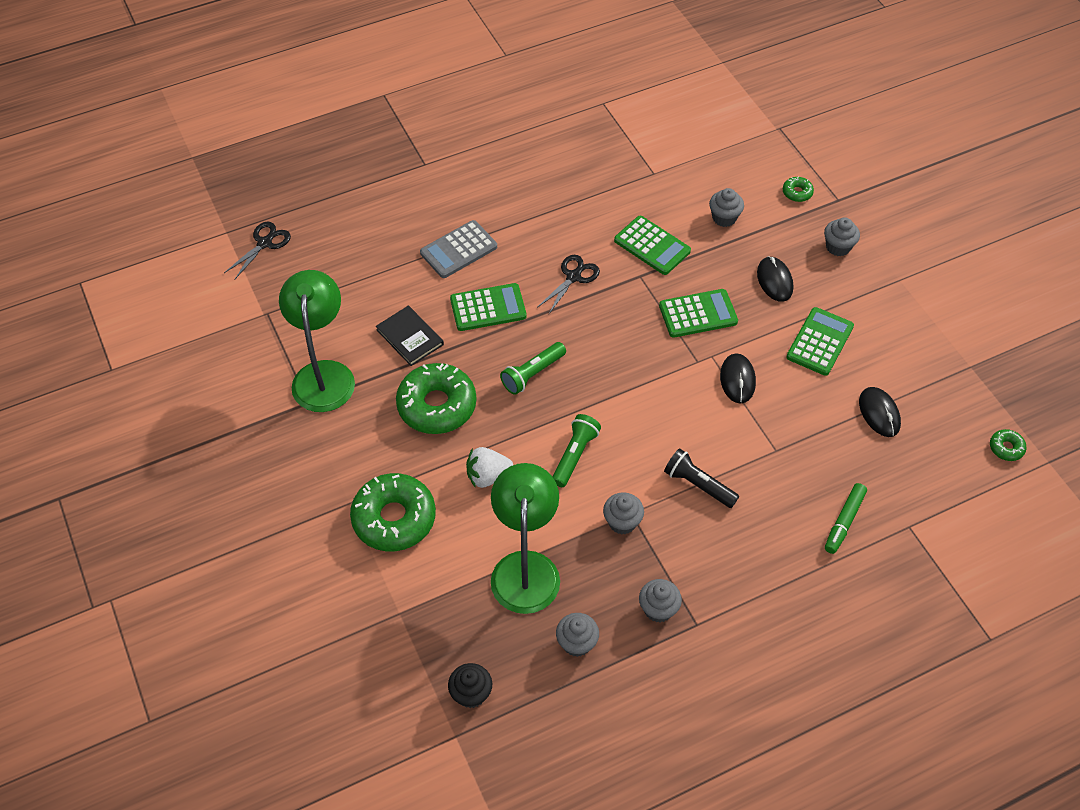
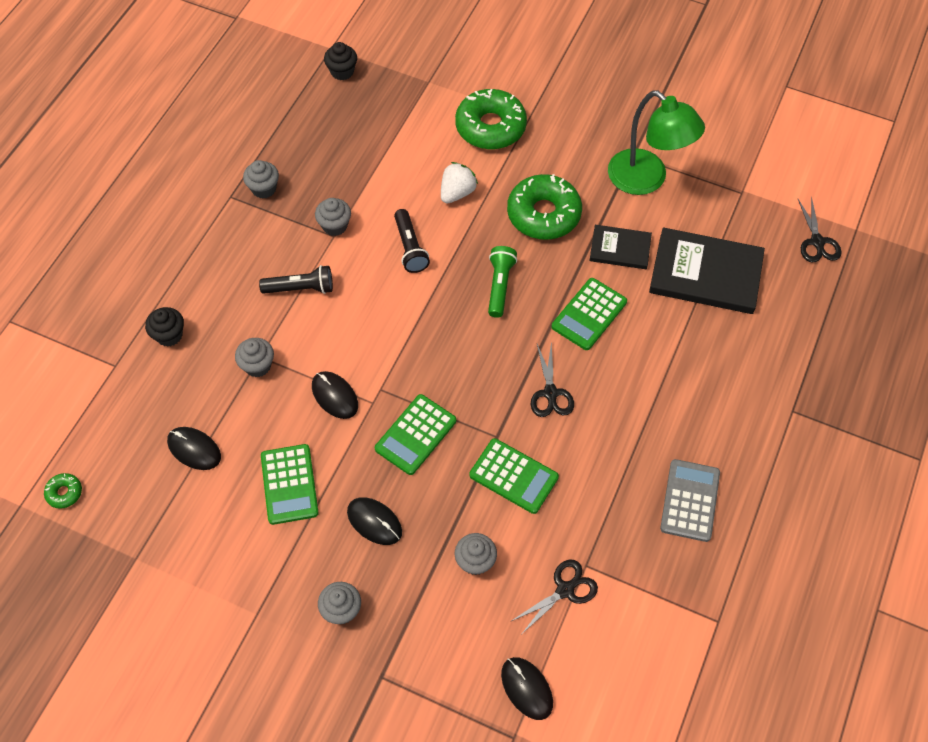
camera: 140 degrees right, 5 degrees up
grey calculator [420,220,497,278] -> grey calculator moved to [660,459,720,542]
green lamp [491,463,560,614] -> none
green flashlight [552,414,601,487] -> black flashlight [394,209,430,273]
grey cupcake [556,613,599,657] -> grey cupcake moved to [235,338,274,377]
green calculator [614,216,691,275] -> green calculator turned 150 degrees counterclockwise [469,438,559,514]
green donut [783,177,814,202] -> none
green marker [825,483,867,554] -> black cupcake [145,307,184,347]
none -> black mouse [501,657,553,720]
none -> black scissors [510,560,598,634]
none -> black book [649,227,765,314]

